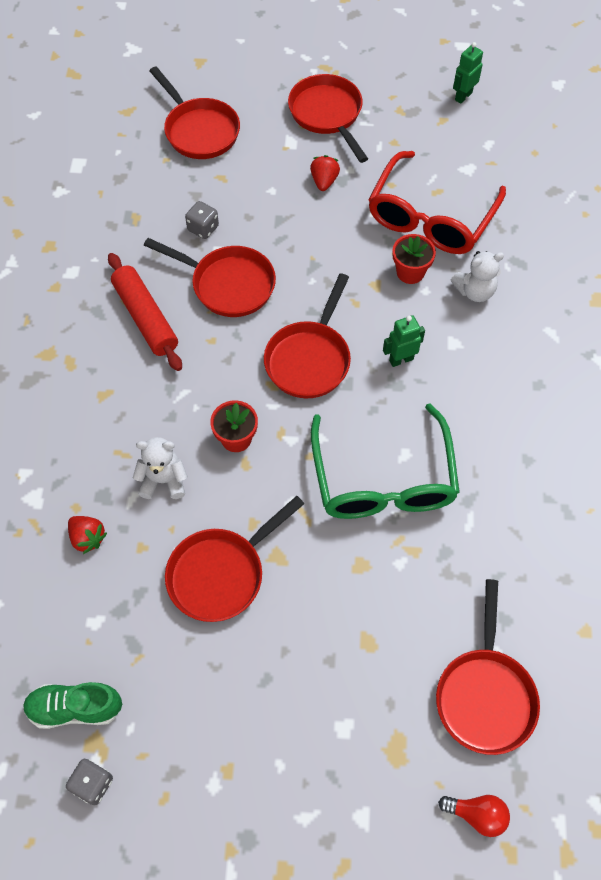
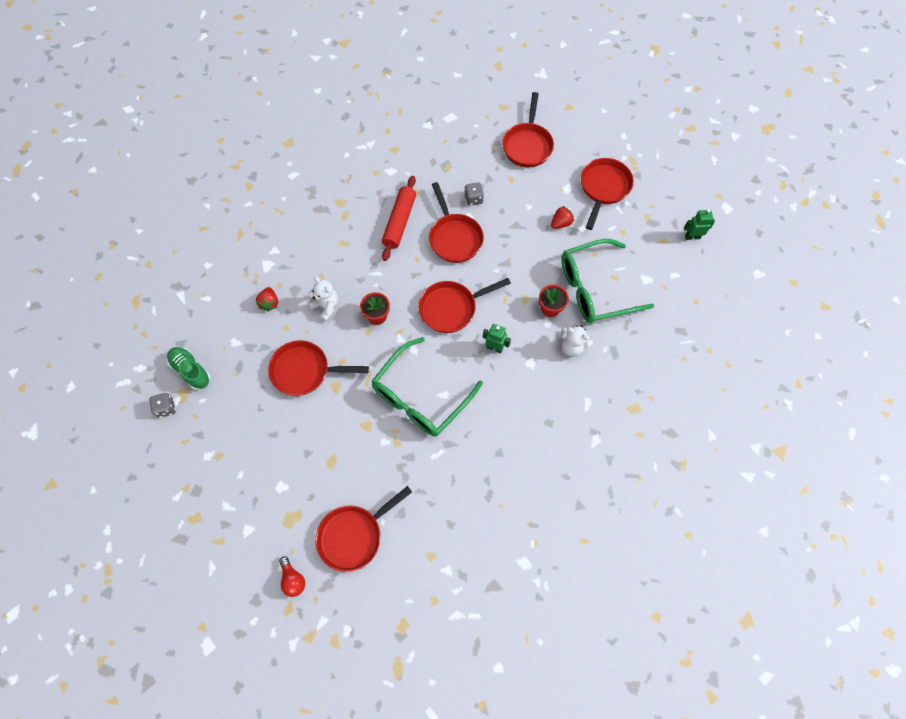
camera: 45 degrees right, 5 degrees up
red glasses [368,151,506,254] -> green glasses [561,239,654,323]

